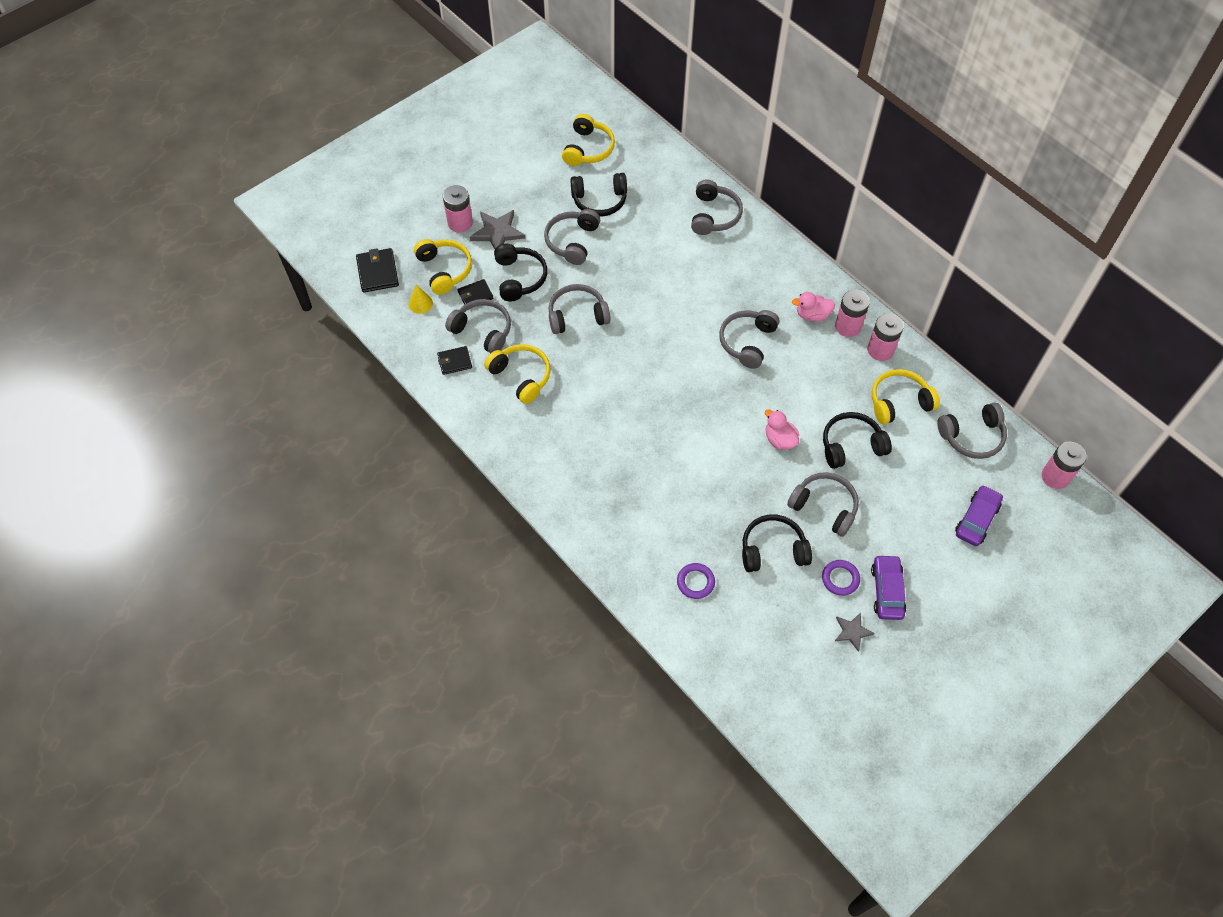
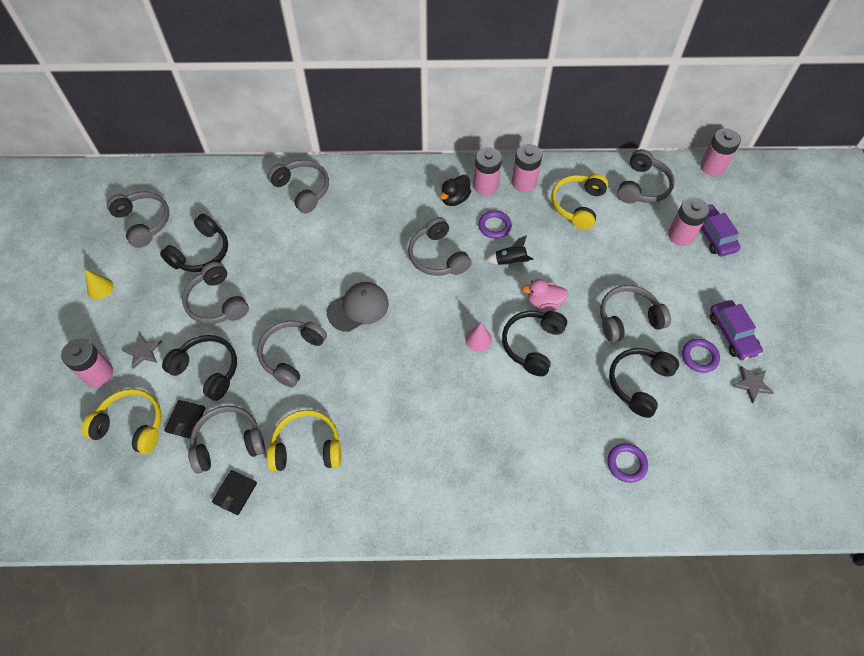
camera: 50 degrees left, 0 degrees up
black wallet [356,248,399,293] -> none
yellow cone [409,285,433,314] -> yellow cone moved to [86,270,114,300]
grey star [470,210,525,249] -> grey star [122,334,162,369], size x0.61
yellow headphones [562,114,615,166] -> grey headphones [107,192,169,248]
pink duck [792,292,835,322] -> black duck [440,175,471,206]
black headphones [823,412,892,469] -> black headphones moved to [502,311,567,376]
purple car [871,554,906,620] -> purple car turned 150 degrees counterclockwise [710,300,763,360]
none -> grey cap [327,282,389,332]
none -> pink cone [465,323,492,352]
none -> purple ring [478,210,512,239]
none -> black rocket [486,235,533,265]
none -> pink battery [668,197,709,246]

